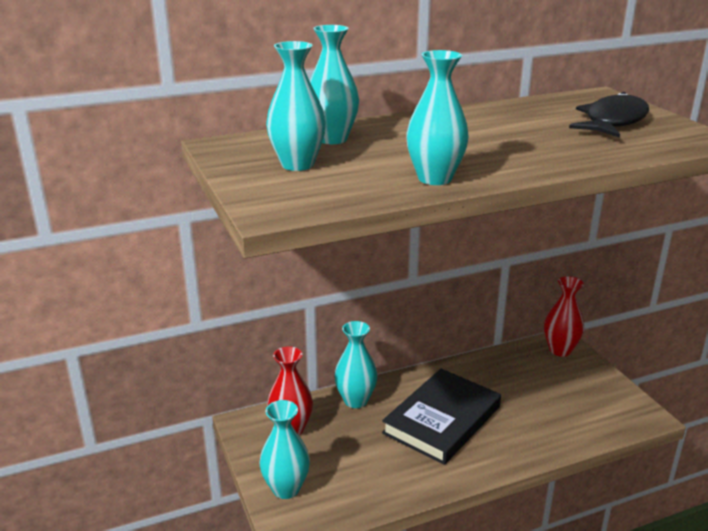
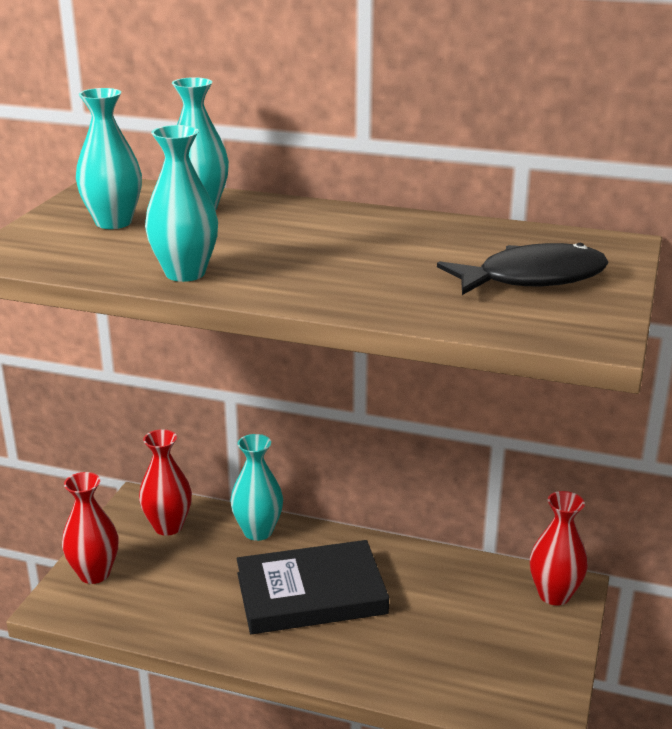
camera: 40 degrees right, 0 degrees up
turquoise vase [259,400,310,499] -> red vase [62,472,118,584]

